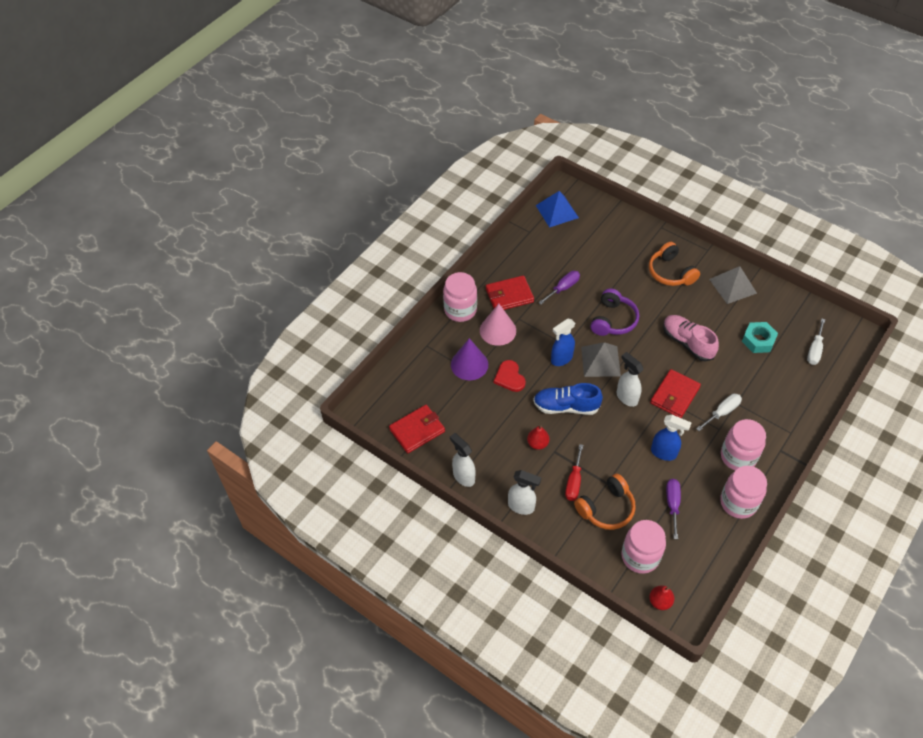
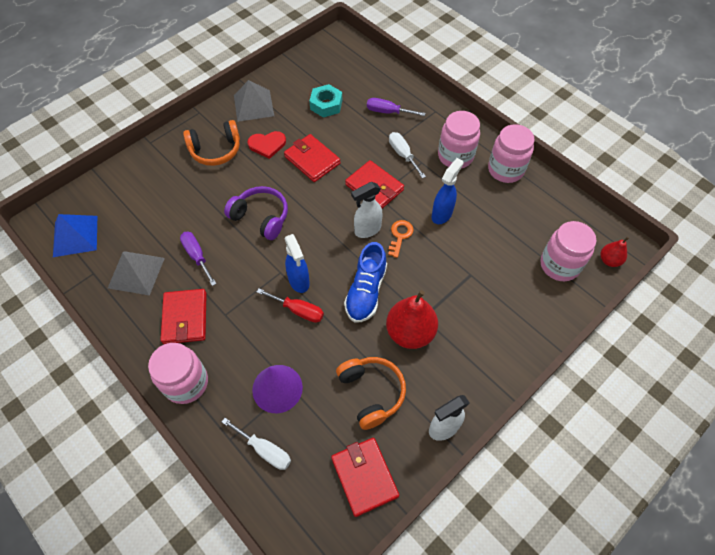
camera: 80 degrees left, 5 degrees up
pink cone [480,304,516,346] -> none
red heart [494,360,526,392] -> red heart moved to [247,131,286,159]
white spray bottle [508,470,541,515] -> none
red pear [527,425,549,450] -> red pear [386,290,438,349], size x1.90
red screwdriver [565,444,583,501] -> red screwdriver moved to [257,288,324,323]
orange headphones [574,473,636,530] -> orange headphones moved to [336,357,406,430]
grey pyramid [581,342,621,377] -> grey pyramid moved to [108,251,165,296]
pink shoe [663,315,719,361] -> red wallet [284,134,341,182]
purple screwdriver [666,479,681,539] -> purple screwdriver moved to [367,98,425,116]
white screwdriver [807,319,825,365] -> white screwdriver moved to [222,418,291,470]
none -> orange key [388,220,414,258]

